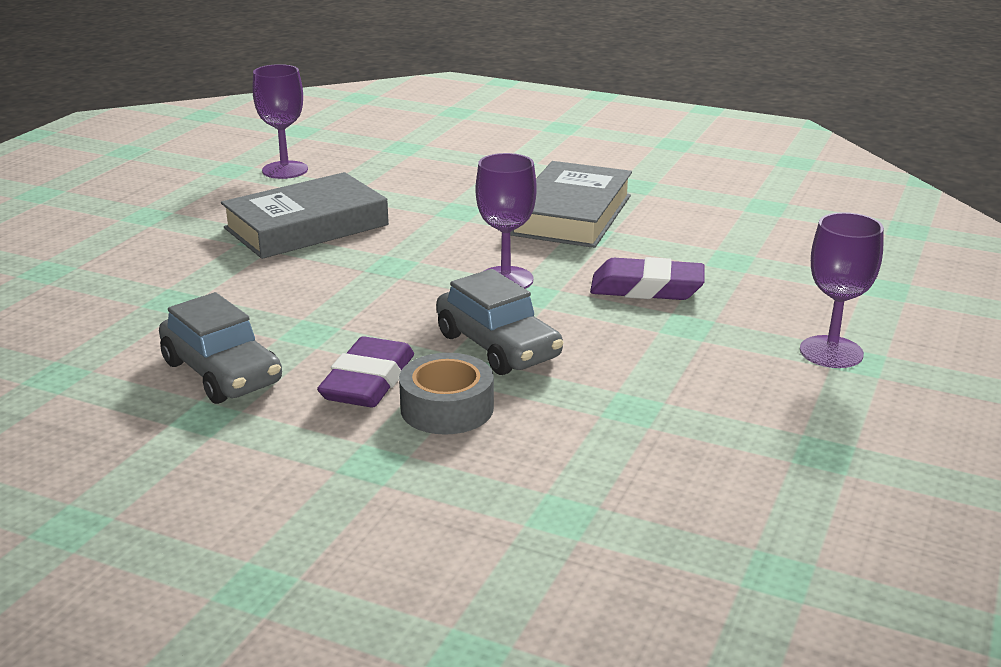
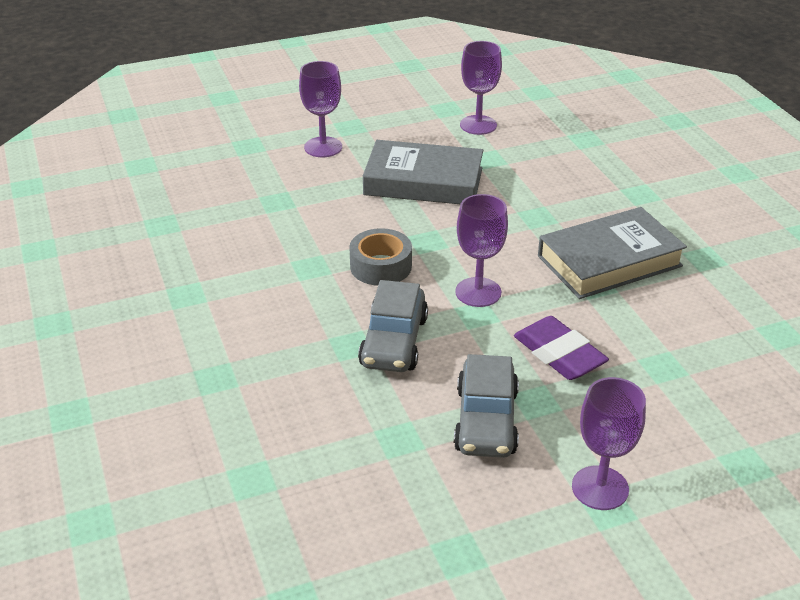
camera: 45 degrees right, 10 degrees up
grey car [159,292,282,404] -> grey car moved to [454,354,519,458]
purple eraser [317,336,414,407] -> none
grey tape [399,353,494,435] -> grey tape moved to [349,228,412,286]
none -> purple goblet [299,61,342,157]

